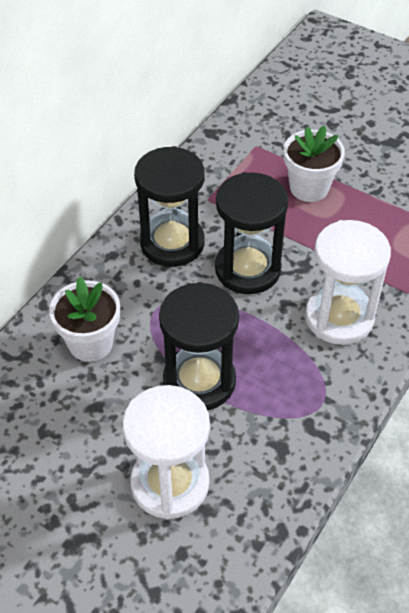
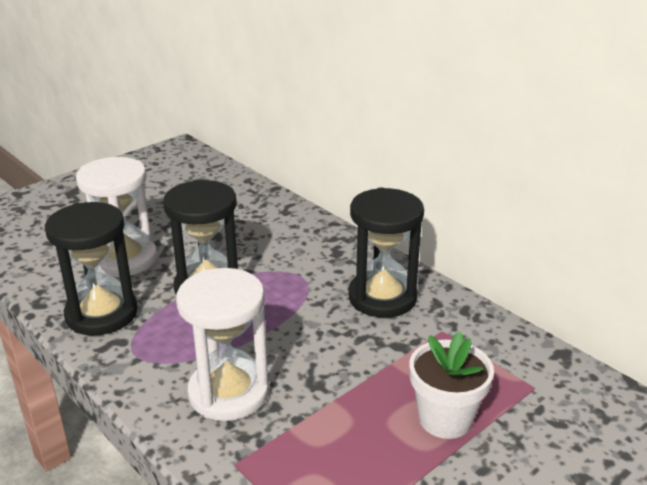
camera: 105 degrees right, 20 degrees down
white flower pot [49,277,120,362] -> none
black hourglass [215,172,288,294] -> black hourglass moved to [45,202,138,336]

